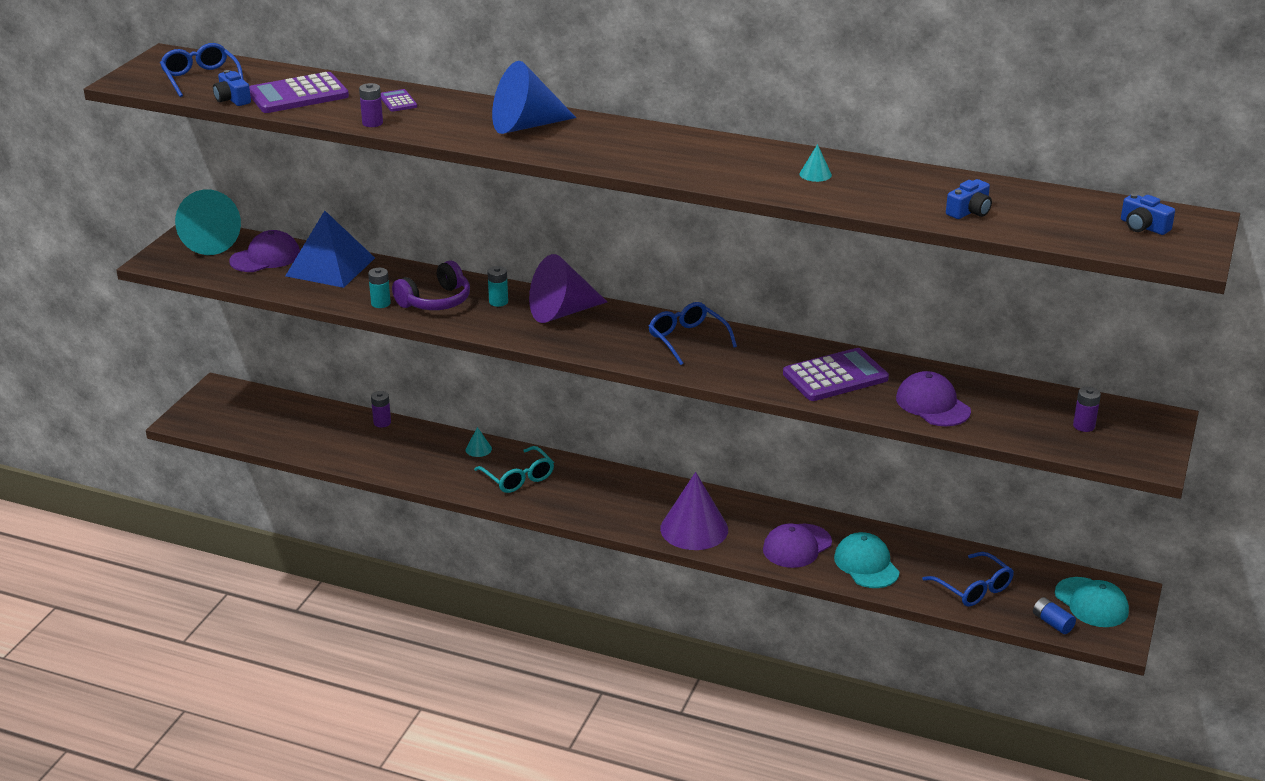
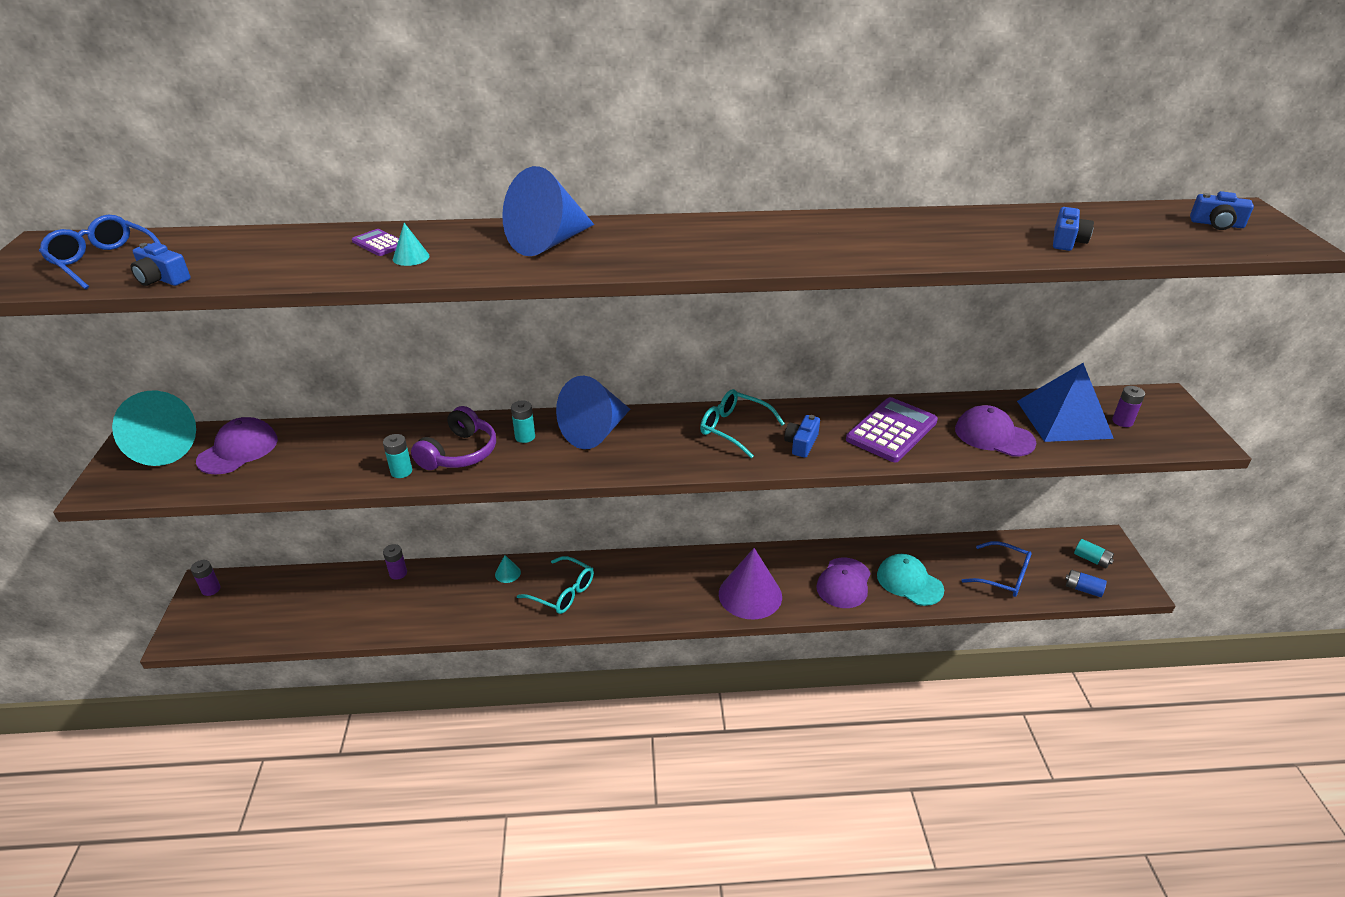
camera: 25 degrees left, 5 degrees up
purple calculator [249,72,349,113] -> none
blue pyramid [285,210,375,288] -> blue pyramid moved to [1017,363,1114,442]
purple battery [359,83,383,127] -> purple battery moved to [191,560,221,596]
purple cone [529,254,607,323] -> blue cone [556,376,630,449]
blue glasses [648,302,737,365] -> turquoise glasses [700,389,785,458]
turquoise cone [799,144,832,182] -> turquoise cone moved to [393,223,429,266]
turquoise cap [1055,577,1129,627] -> turquoise battery [1074,539,1114,568]
none -> blue camera [784,415,820,458]

